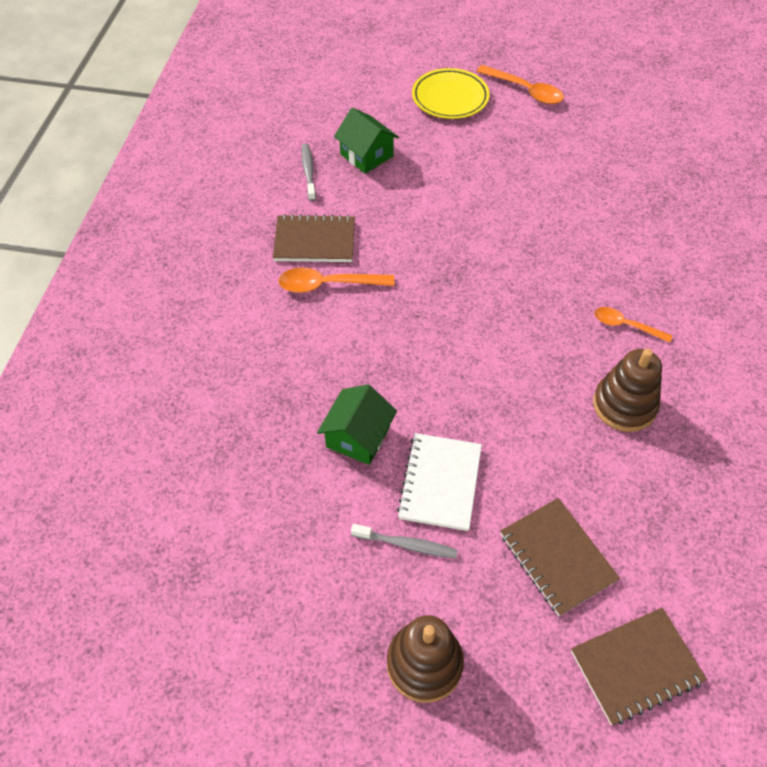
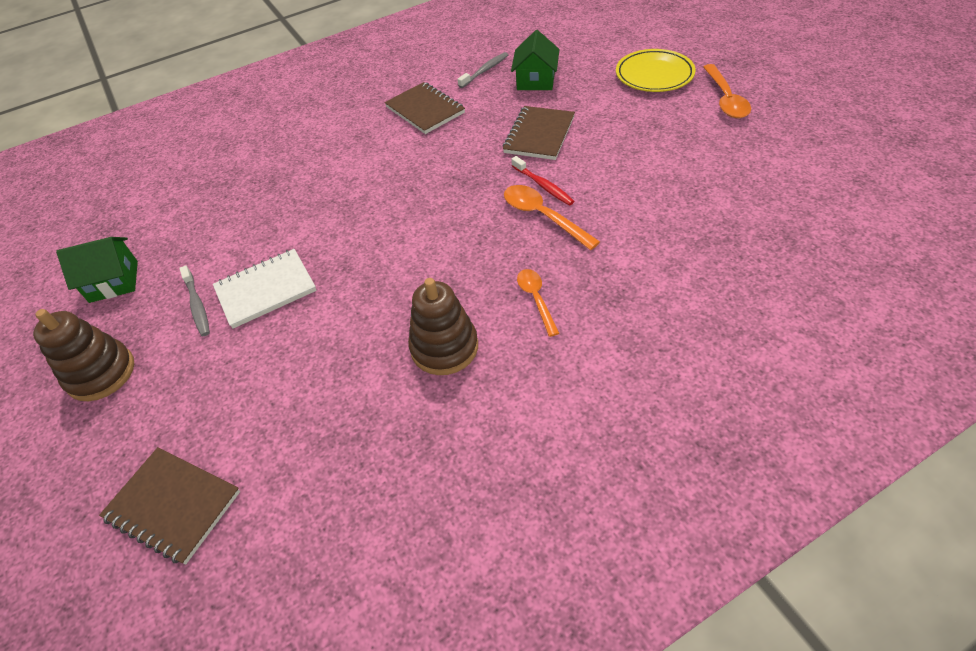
camera: 55 degrees right, 5 degrees down
orange spoon [278,268,395,293] -> orange spoon moved to [504,185,600,250]
green house [317,385,397,465] -> green house moved to [56,237,138,303]
brown notebook [500,498,620,616] -> brown notebook moved to [503,106,575,160]
none -> red toothbrush [511,156,574,205]

